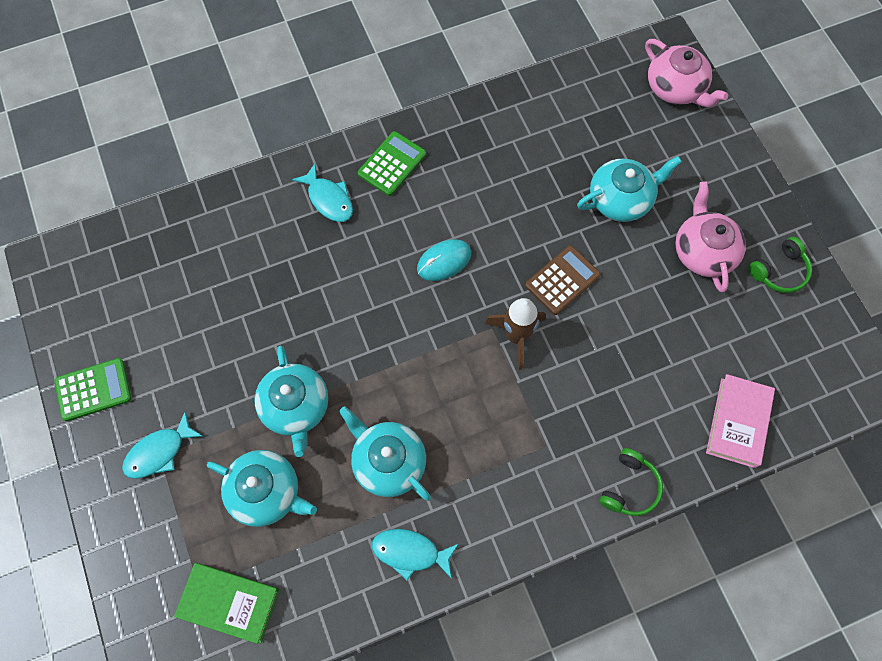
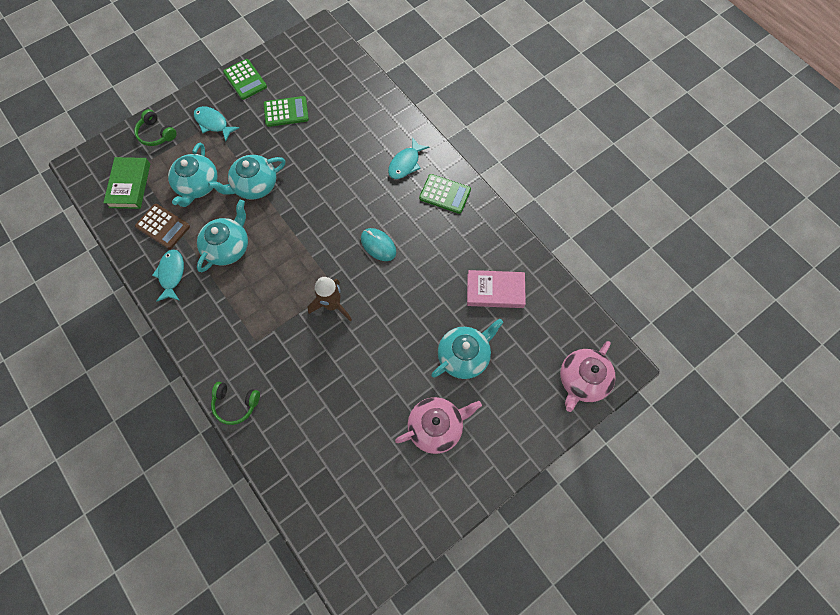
camera: 75 degrees right, 0 degrees up
brown calculator [525,245,601,315] -> brown calculator moved to [135,204,190,249]
turquoise teapot [577,156,682,222] -> turquoise teapot turned 90 degrees counterclockwise [431,318,503,379]
pink book [706,374,775,468] -> pink book moved to [467,270,526,308]
green headphones [748,237,812,293] -> green headphones moved to [134,109,177,146]
none -> green calculator [264,96,309,127]

